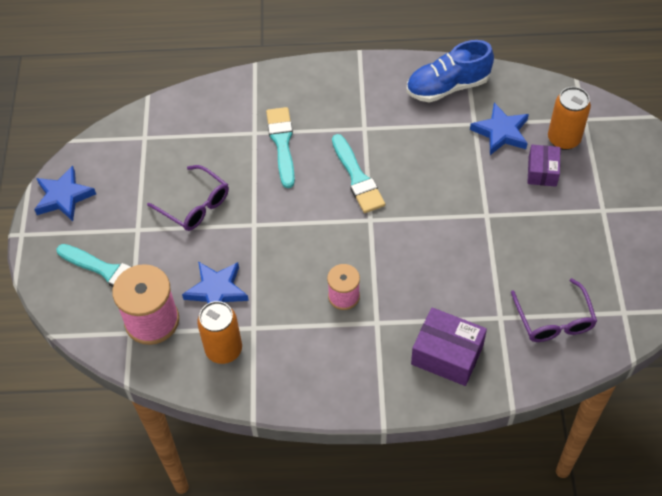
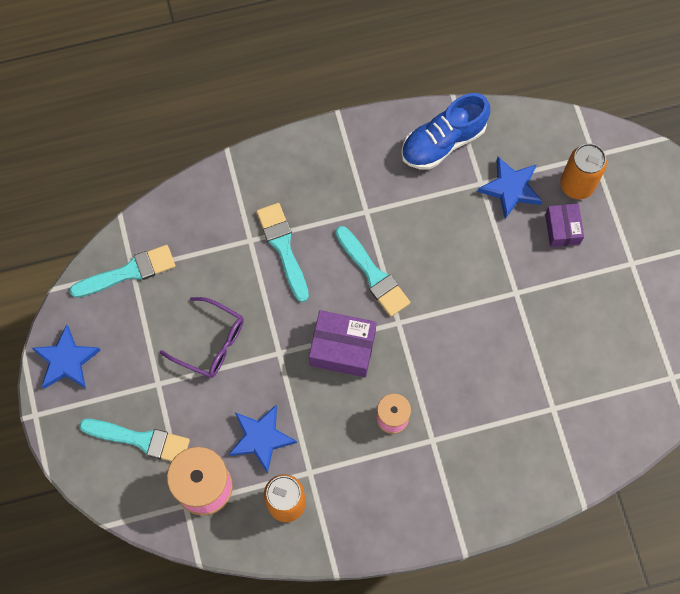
camera: 15 degrees left, 15 degrees up
purple box [411,307,487,386] -> purple box moved to [309,310,377,377]
purple glasses [511,278,597,342] -> none
none -> turquoise brush [70,245,175,298]

